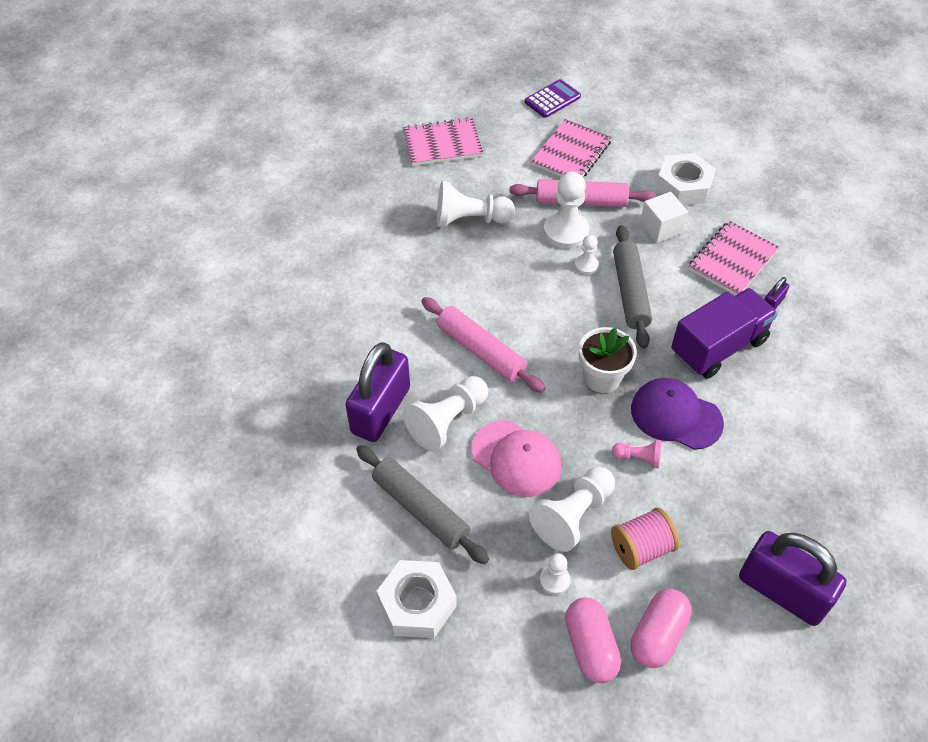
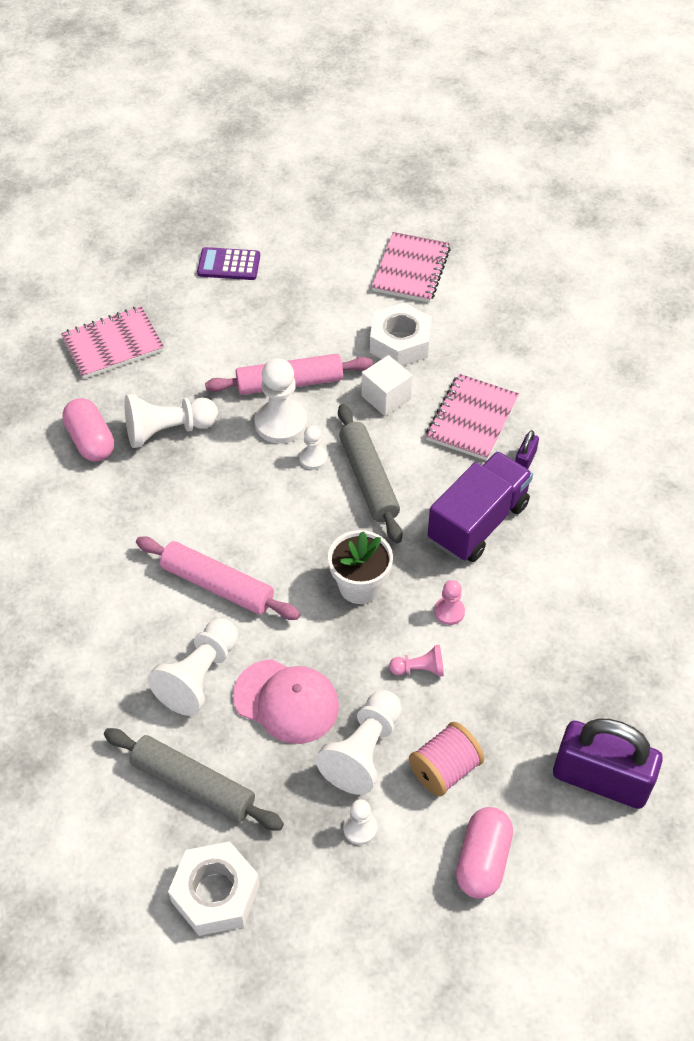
camera: 15 degrees left, 0 degrees up
purple padlock [345,342,410,442] -> none
purple calculator [525,79,581,118] -> purple calculator turned 120 degrees counterclockwise [197,247,260,280]
pink notebook [531,119,612,178] -> pink notebook moved to [372,232,451,303]
pink capsule [565,598,621,683] -> pink capsule moved to [62,398,114,461]
purple cap [631,378,724,450] -> pink pawn [434,580,465,625]

